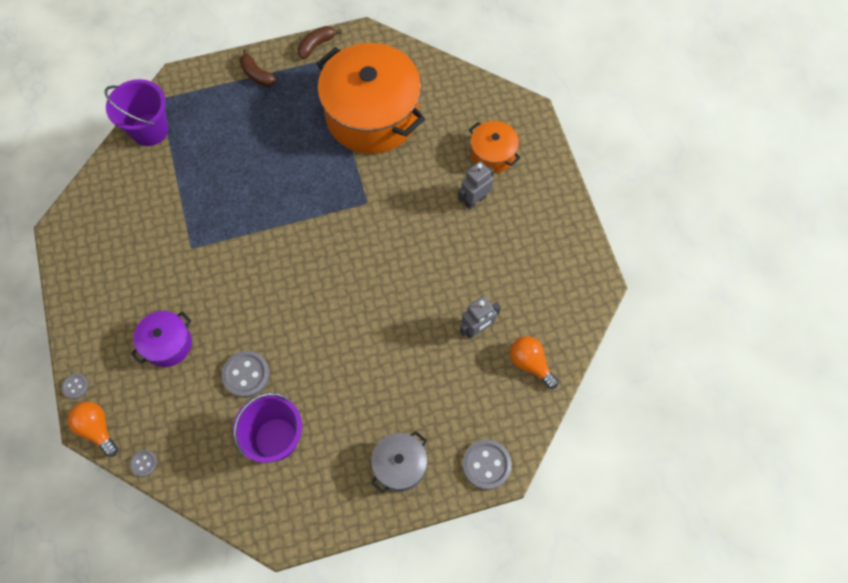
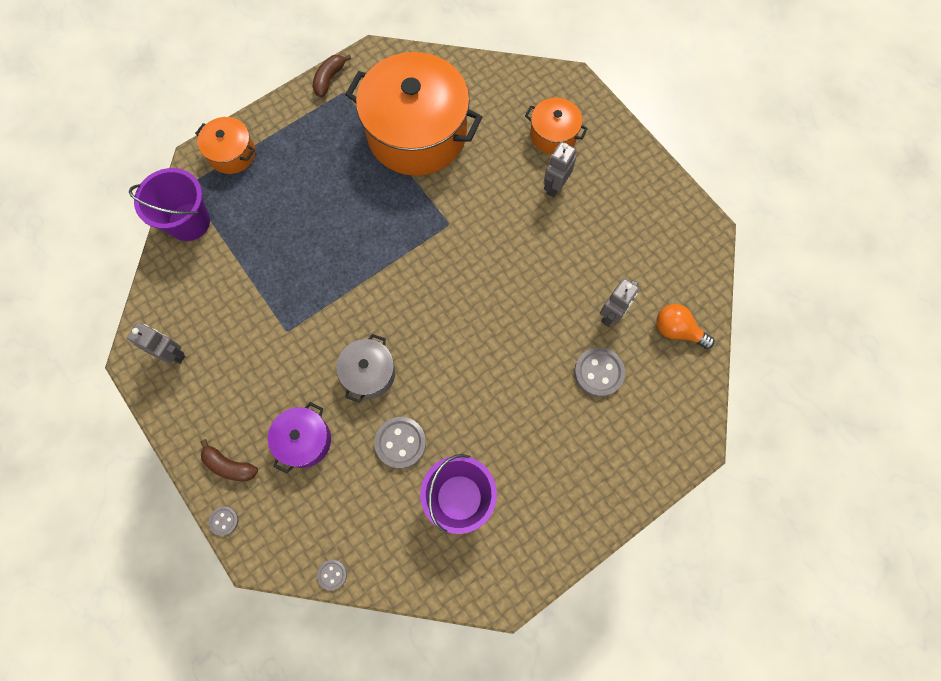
camera: 20 degrees left, 5 degrees up
orange light bulb [68,402,118,457] -> none
brown banana [240,49,277,87] -> brown banana moved to [201,439,258,481]
grey pot [371,431,427,493] -> grey pot moved to [336,334,395,403]
grey button [462,440,512,490] -> grey button moved to [574,347,625,397]
none -> grey robot [127,323,185,364]
none -> orange pot [195,117,255,174]

